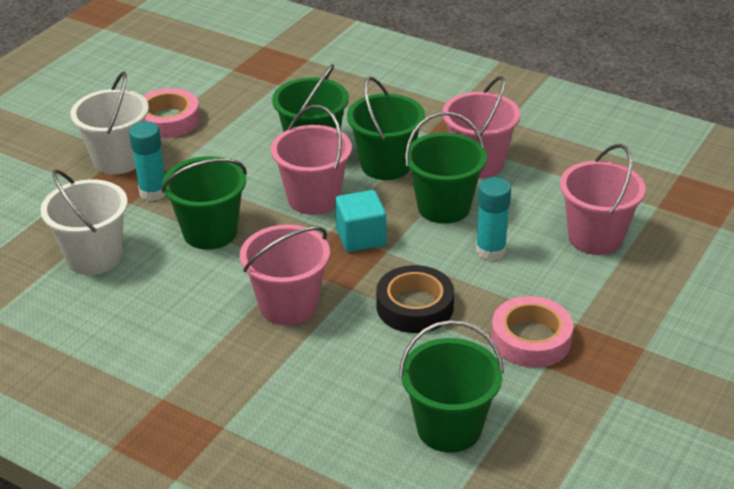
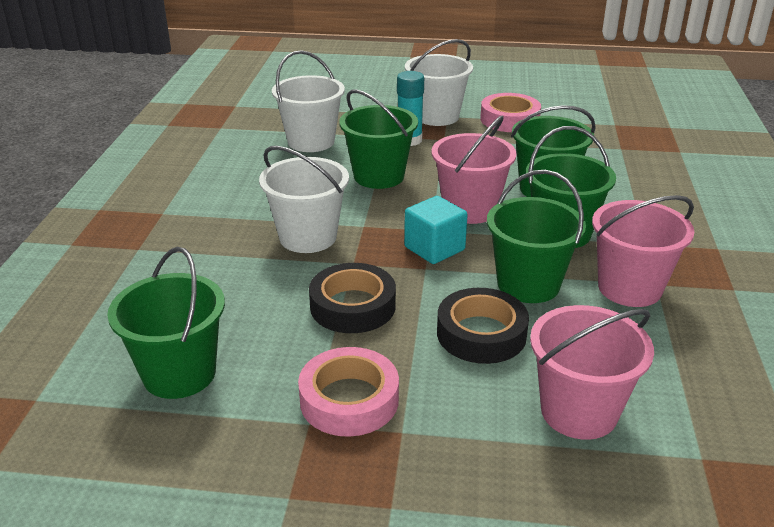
camera: 65 degrees right, 5 degrees down
pink bucket [240,224,330,326] -> white bucket [259,146,349,253]
turquoise glue stick [476,177,511,261] -> black tape [437,288,529,364]

